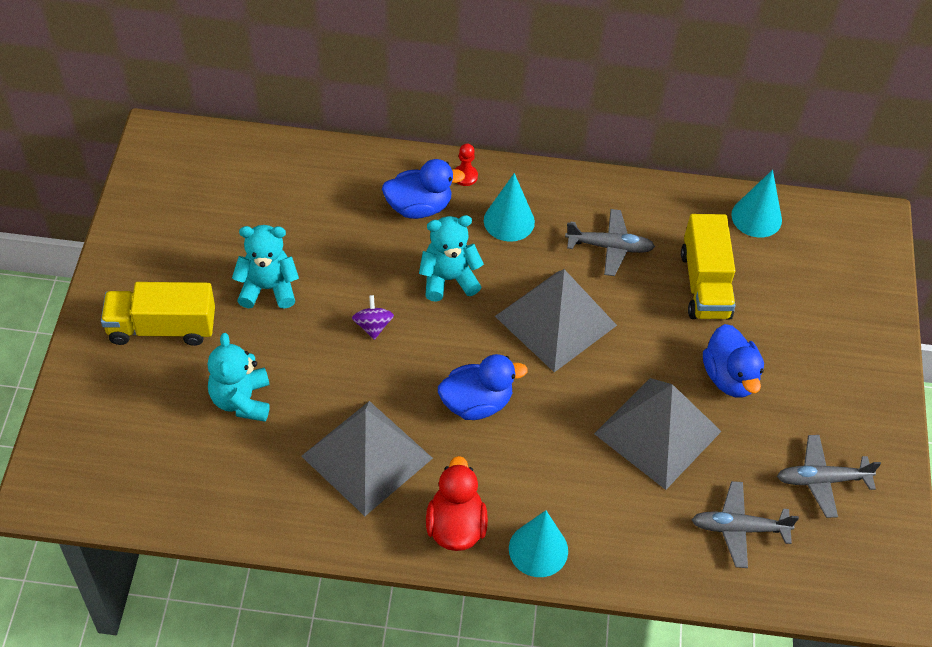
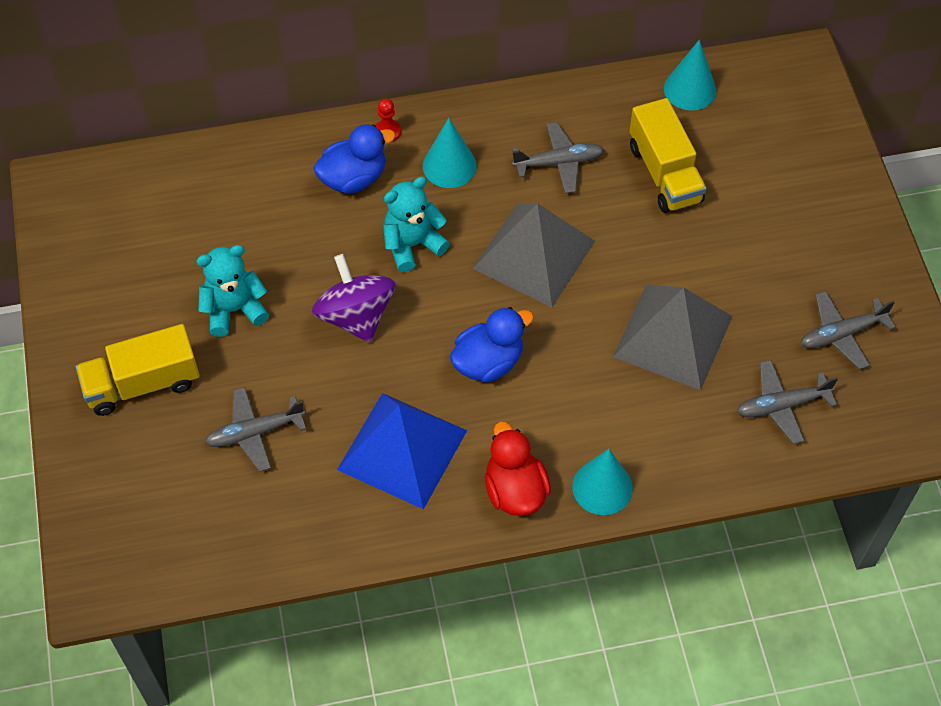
camera: 15 degrees left, 5 degrees up
turquoise teddy bear [208,333,270,422] -> grey plane [205,387,306,472]
grey pyramid [301,401,433,516] -> blue pyramid [337,393,467,509]
purple spinning top [352,295,394,340] -> purple spinning top [312,254,396,343], size x1.98
blue duck [703,324,764,398] -> none

